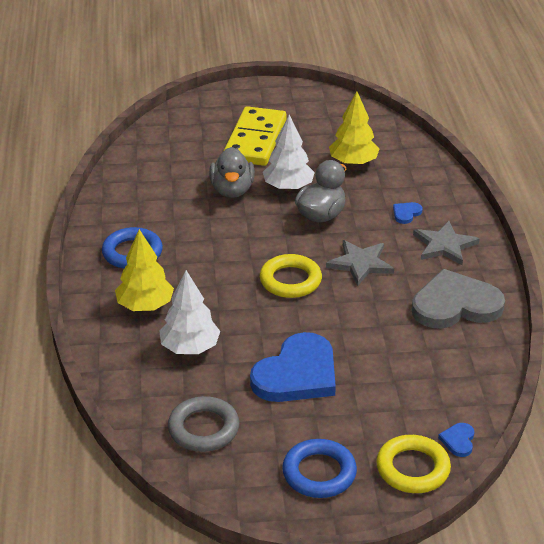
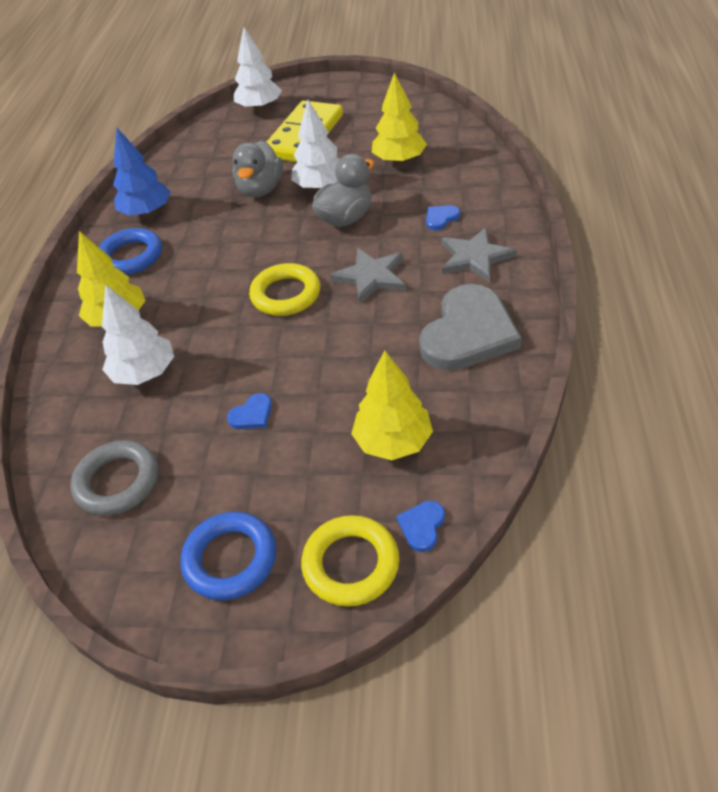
camera: 15 degrees right, 10 degrees up
blue heart [250,332,336,402] -> blue heart [227,393,272,429], size x0.40
grey heart [412,269,505,328] -> grey heart turned 120 degrees clockwise [419,284,522,371]
none -> blue tree [113,127,171,216]
none -> white tree [234,27,282,111]
none -> yellow tree [351,351,433,460]

